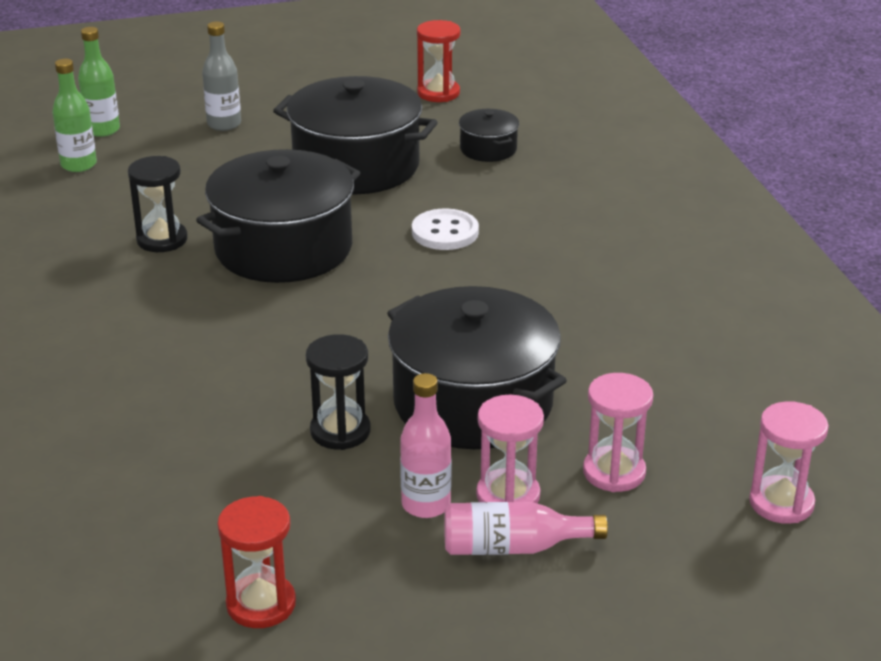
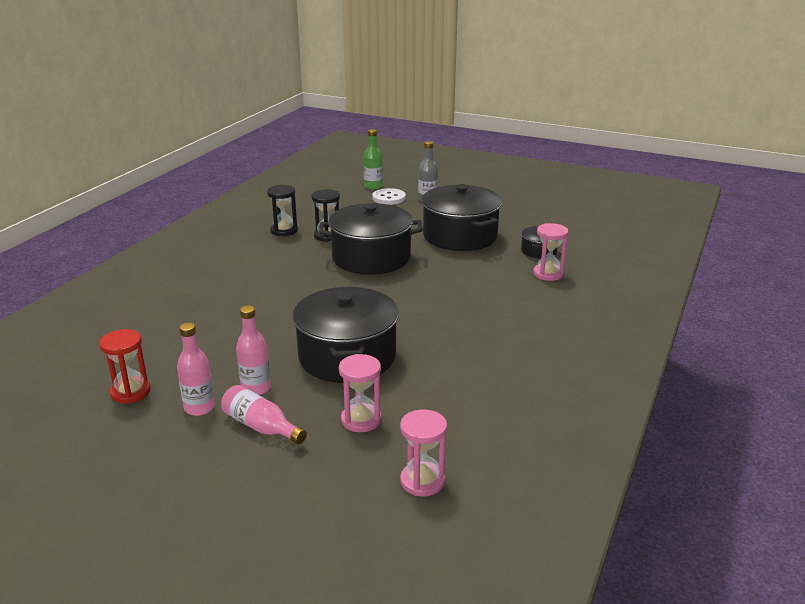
camera: 40 degrees right, 5 degrees down
green bottle [52,59,97,172] -> none
black hourglass [306,334,371,450] -> black hourglass moved to [267,185,298,236]
white button [412,209,479,250] -> white button moved to [373,188,406,205]
red hourglass [417,20,461,102] -> none
pink hourglass [476,395,544,503] -> pink hourglass moved to [533,223,569,281]
none -> pink bottle [177,323,215,416]

